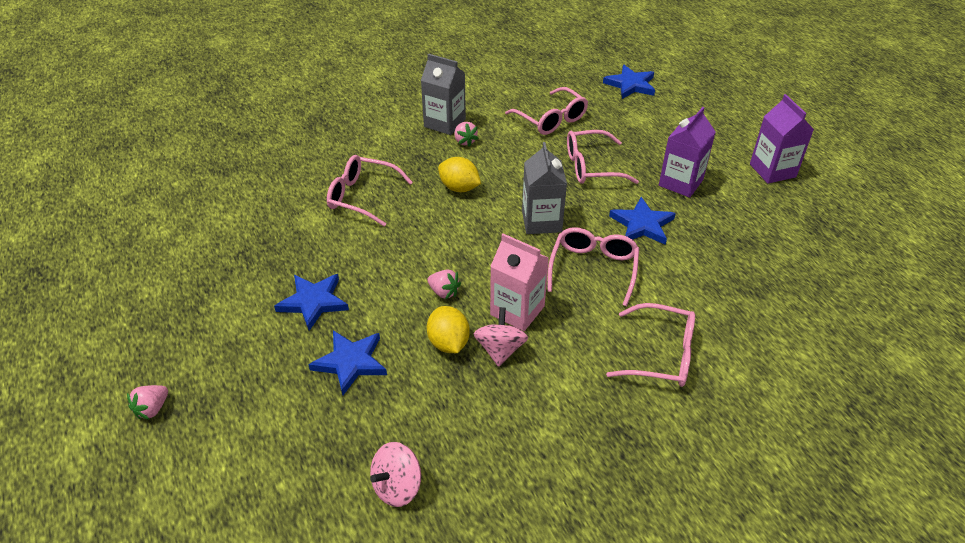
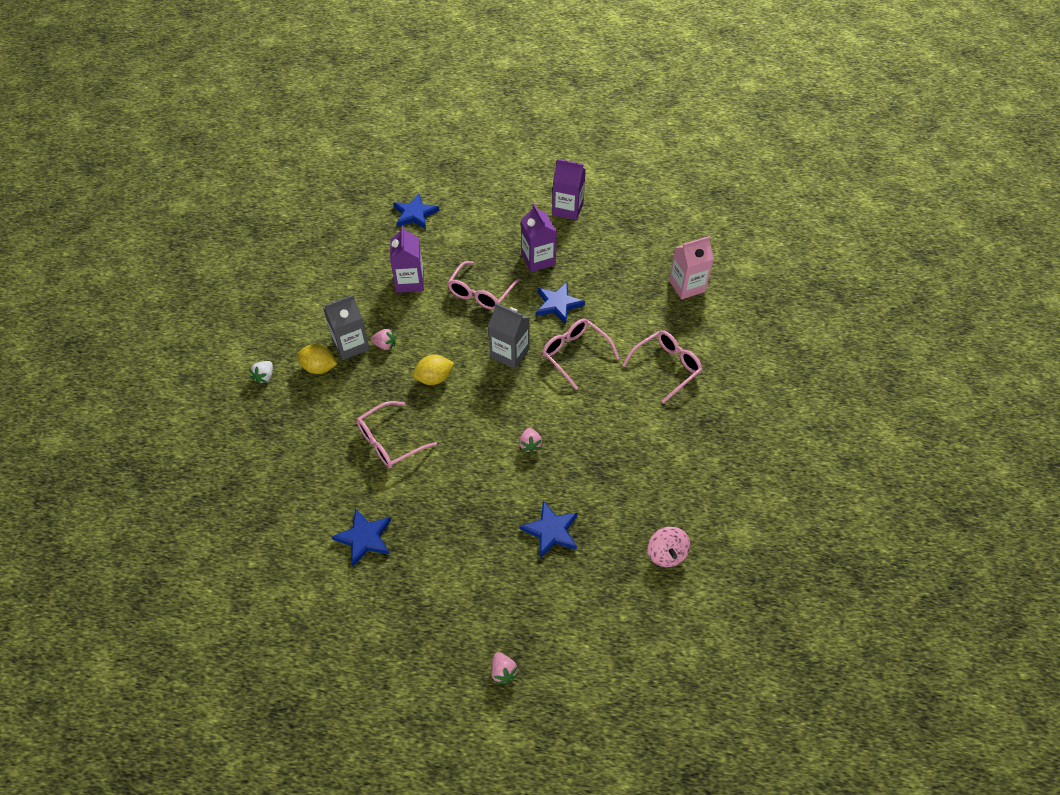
camera: 55 degrees left, 10 degrees up
blue star [274,274,349,331] -> blue star moved to [331,508,391,566]
pink strawberry [427,270,461,299] -> pink strawberry turned 105 degrees clockwise [519,428,542,454]
yellow lemon [427,306,470,353] -> yellow lemon moved to [297,344,337,374]
pink spinning top [474,307,528,367] -> none
pink carton [490,234,549,331] -> pink carton moved to [669,236,714,299]
pink glasses [505,87,588,135] -> purple carton [390,225,424,293]
none -> white strawberry [249,361,273,384]

